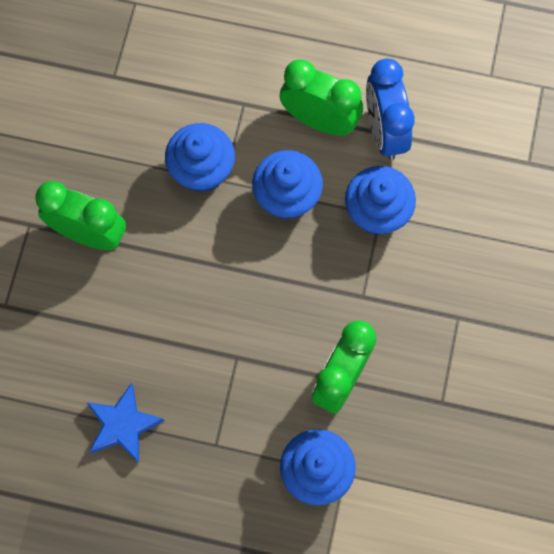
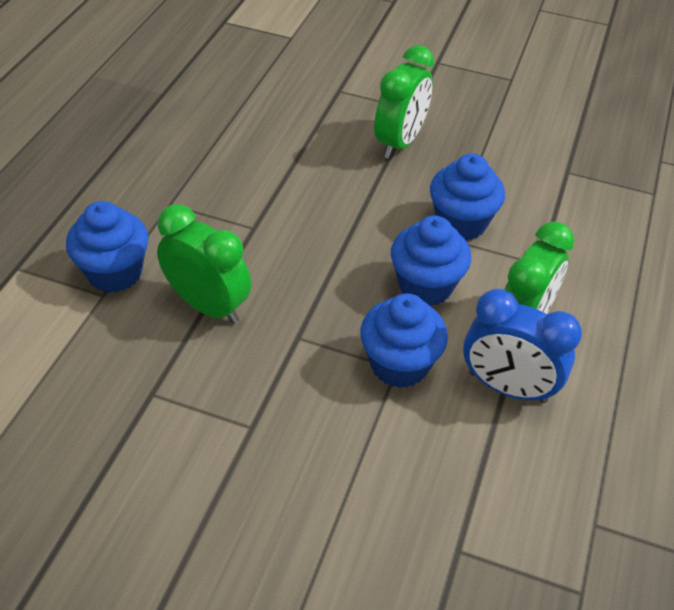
camera: 95 degrees right, 25 degrees down
blue star [86,383,164,463] -> none
blue clock [366,58,415,160] -> blue clock turned 150 degrees counterclockwise [463,289,582,403]

